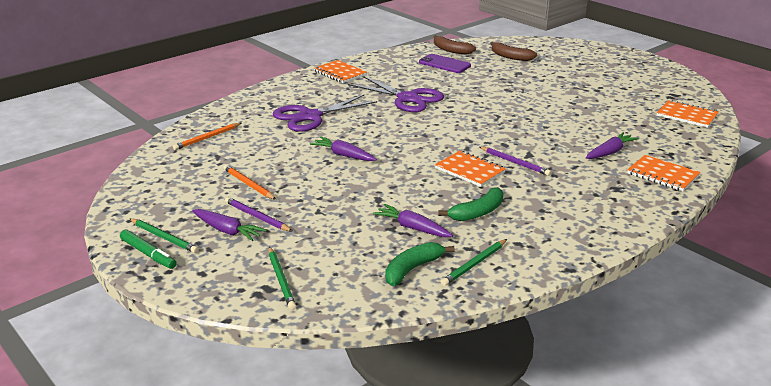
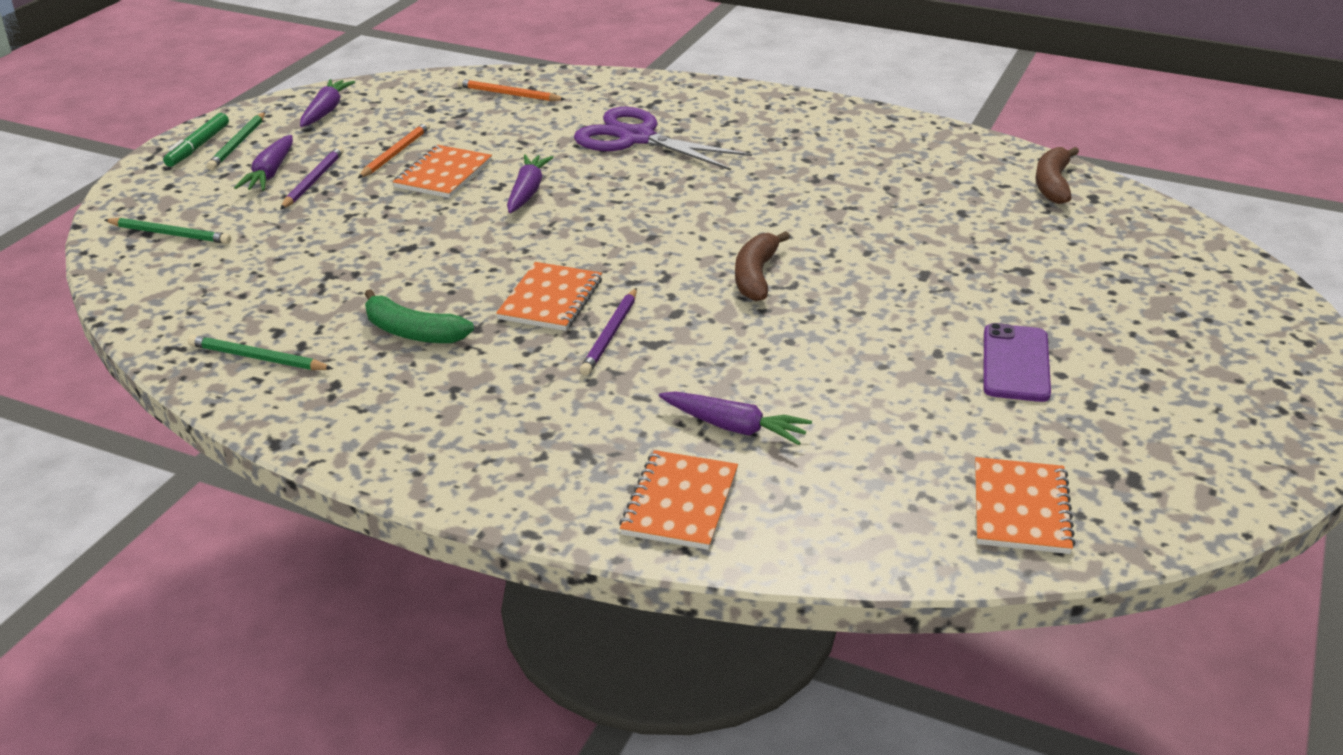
camera: 65 degrees right, 5 degrees up
green pencil [269,247,296,310] -> green pencil turned 120 degrees counterclockwise [105,218,231,244]
orange notebook [314,60,367,83] -> orange notebook moved to [393,145,492,198]
purple scissors [348,76,444,112] -> none
purple carrot [373,204,453,237] -> purple carrot moved to [300,79,355,127]
green banana [385,242,455,286] -> none
purple phone [419,54,471,73] -> purple phone moved to [983,323,1051,402]
brown banana [490,42,537,61] -> brown banana moved to [735,231,790,301]

